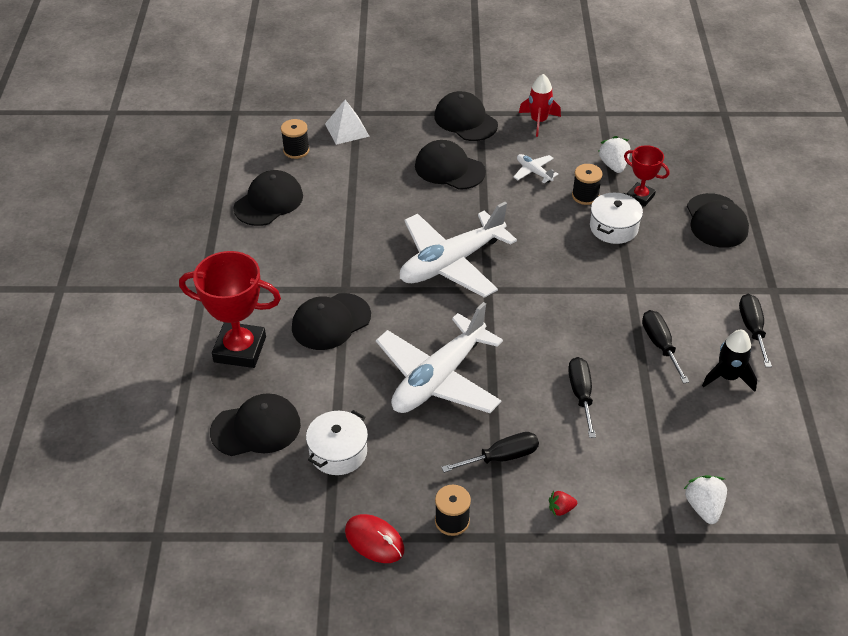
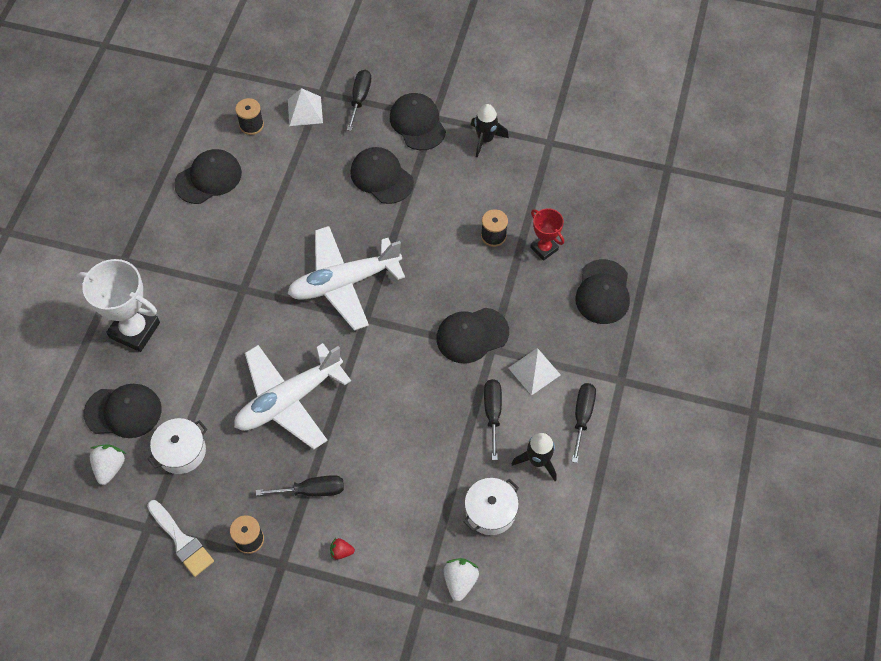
camera: 15 degrees right, 15 degrees up
red trophy [179,251,281,368] -> white trophy [77,259,160,352]
black cap [292,293,371,350] -> black cap moved to [436,308,509,363]
red mouse [345,514,405,563] -> white brush [147,500,214,577]
white plane [514,154,558,183] -> none
red rocket [519,74,561,137] -> black rocket [471,104,509,158]
black screwdriver [568,357,596,438] -> black screwdriver moved to [347,70,371,131]
white pot [590,193,643,244] -> white pot moved to [464,478,519,535]
white strawberry [598,136,630,173] -> white strawberry moved to [90,444,126,485]
none -> white pyramid [508,348,561,396]

